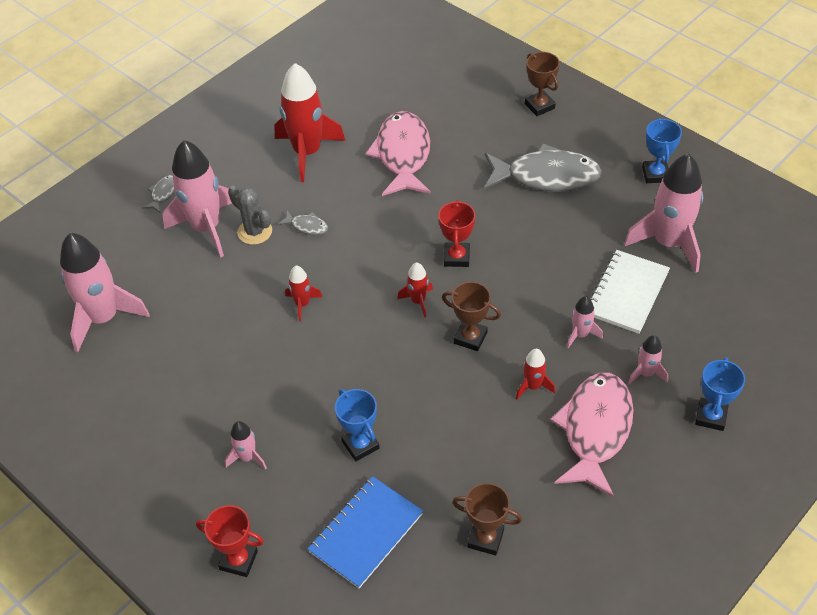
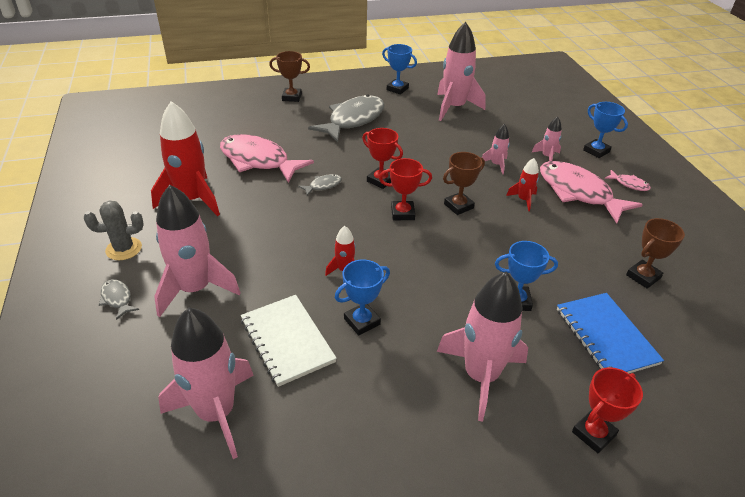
camera: 60 degrees left, 10 degrees down
pink rocket [225,421,267,470] -> pink rocket [437,272,528,422], size x2.12
grey cactus [228,186,272,245] -> grey cactus moved to [84,201,143,260]
grey fish [277,211,329,235] -> grey fish moved to [298,174,342,196]
red rocket [397,262,433,318] -> red trophy [379,158,432,220]
white notebook [590,250,670,334] -> white notebook moved to [241,295,337,387]
none -> blue trophy [335,260,390,336]
none -> pink fish [604,170,651,191]

